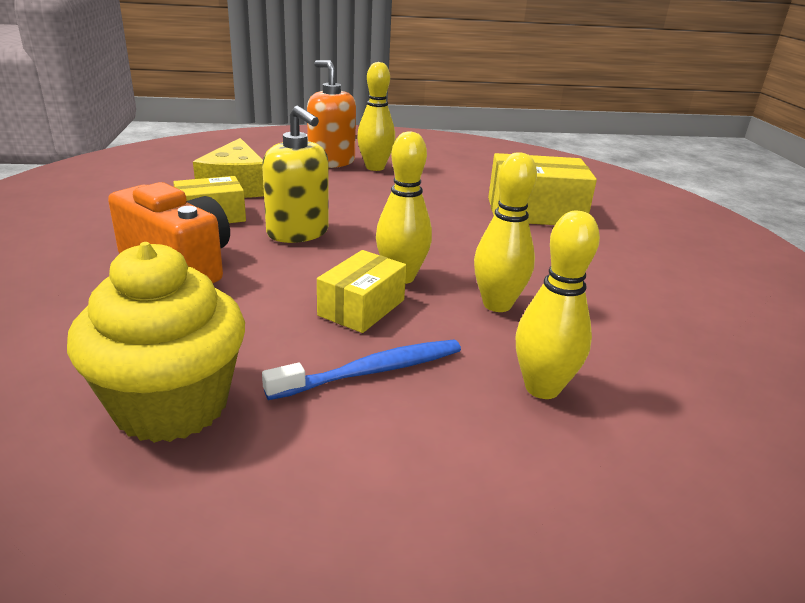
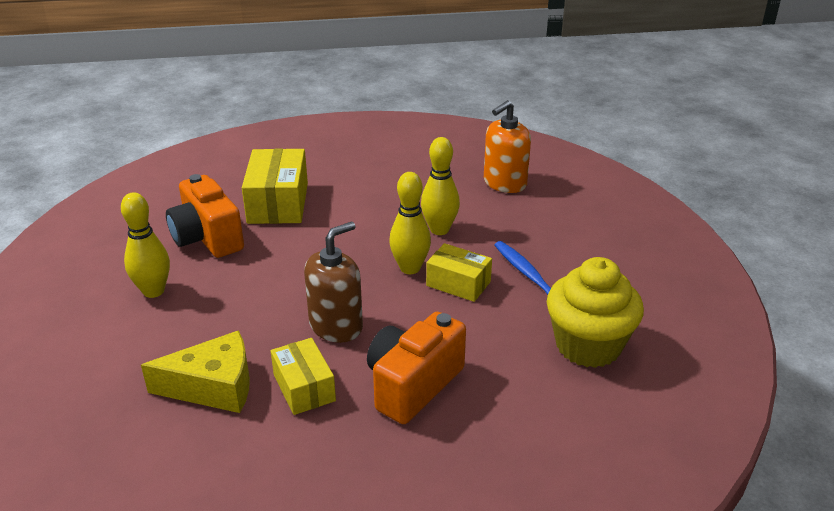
camera: 90 degrees left, 5 degrees up
yellow soap dispenser [262,106,329,243] -> brown soap dispenser [304,222,363,343]
orange soap dispenser [307,60,356,168] -> orange soap dispenser moved to [484,100,531,193]
yellow bowling pin [516,211,600,399] -> none
none -> orange camera [166,174,244,258]

